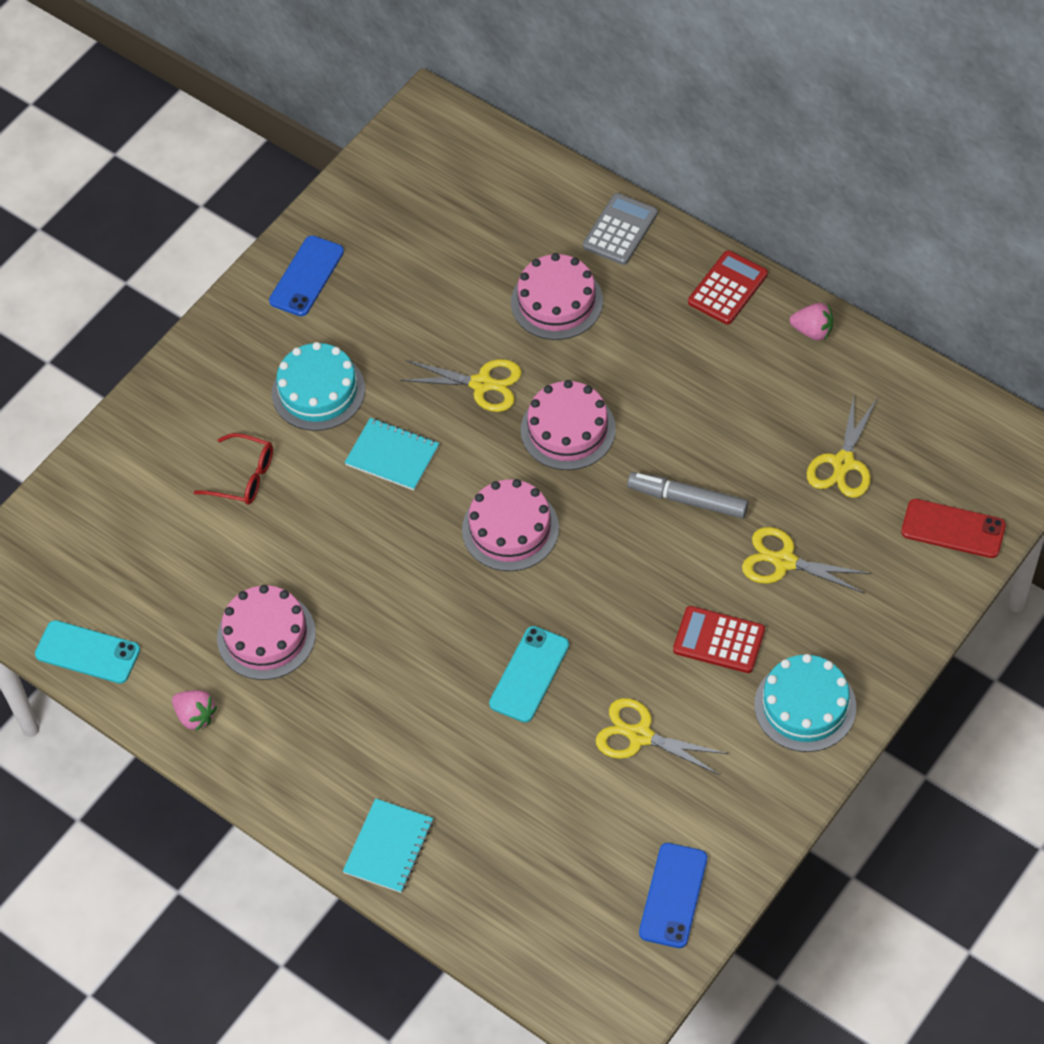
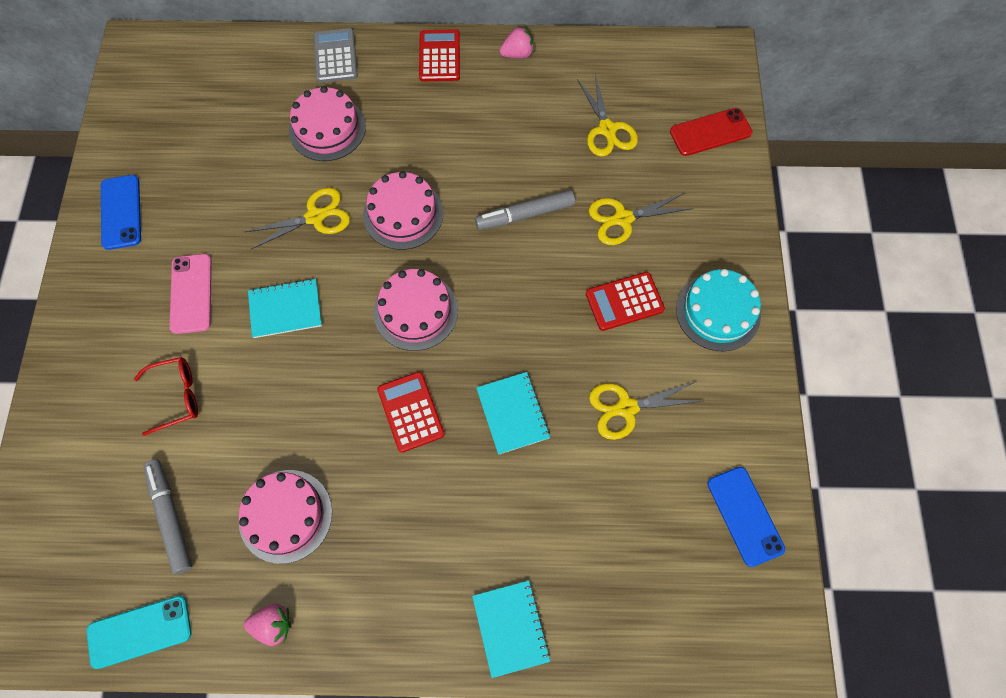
camera: 40 degrees left, 10 degrees up
turquoise cake [272,342,365,431] -> pink phone [170,254,212,334]
turquoise phone [489,626,569,723] -> turquoise notebook [476,372,550,455]
none -> grey marker [143,459,192,574]
none -> red calculator [377,372,445,453]

